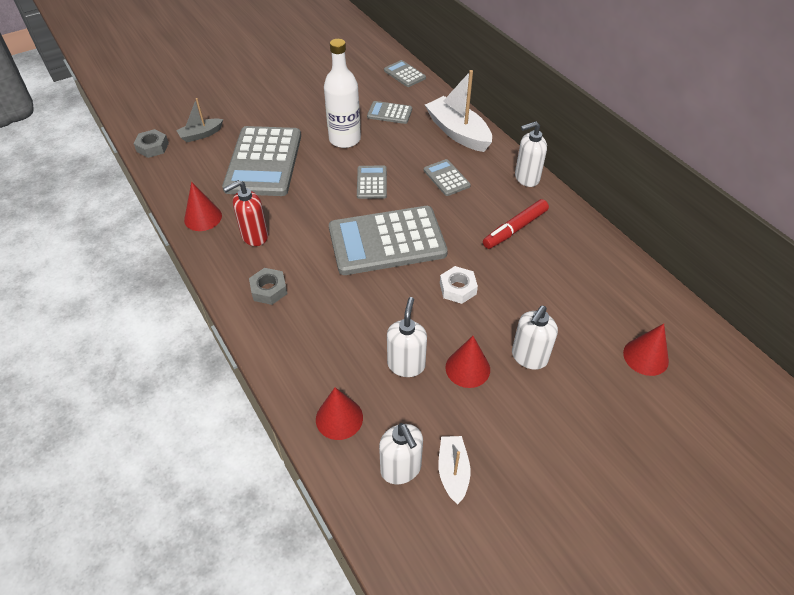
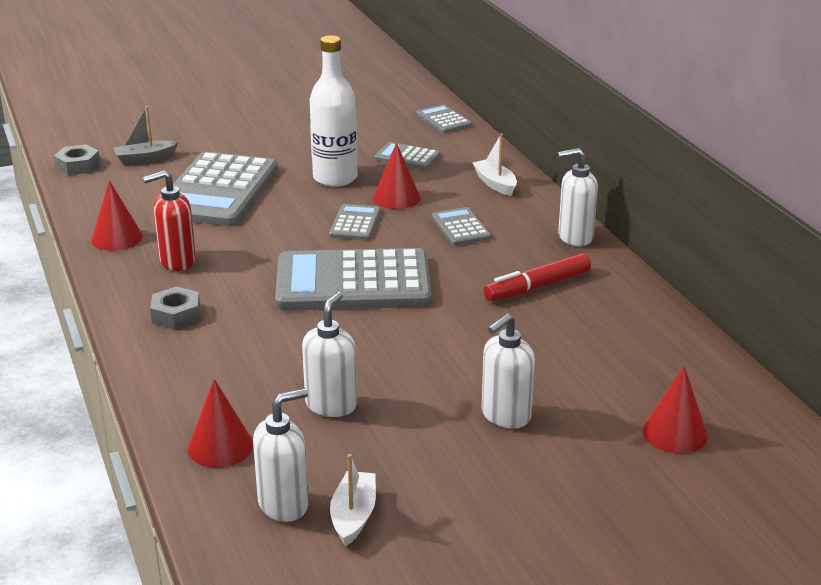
camera: 10 degrees right, 20 degrees down
white soap dispenser [379,423,423,484] -> white soap dispenser turned 105 degrees counterclockwise [253,388,308,522]
white boat [425,70,492,152] -> white boat [473,133,517,196], size x0.55
white nut [440,266,478,304] -> none
red cone [445,336,490,388] -> red cone moved to [373,143,421,209]

